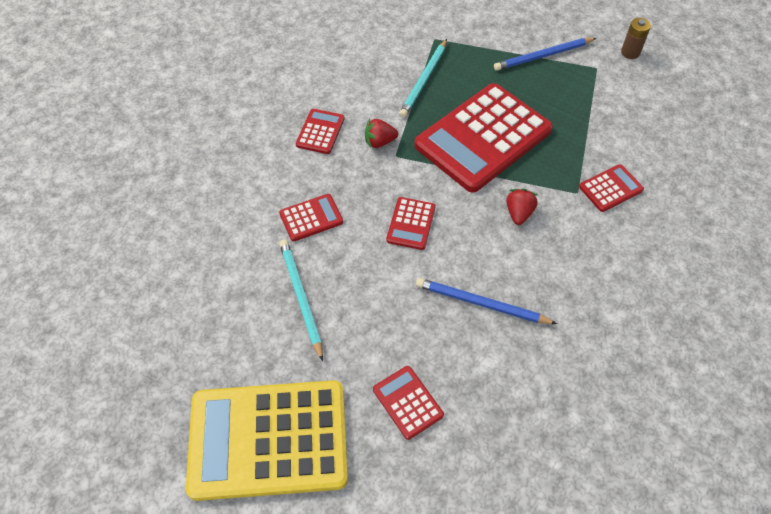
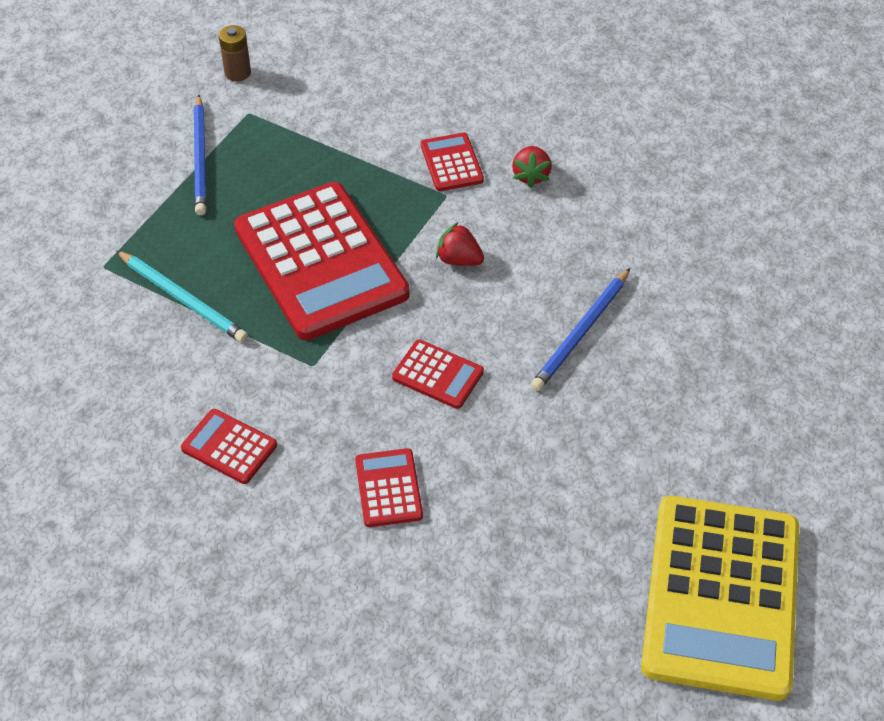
camera: 75 degrees left, 5 degrees down
turquoise pencil [279,240,323,361] -> none
red strawberry [365,119,398,148] -> red strawberry moved to [512,146,552,188]
red calculator [373,366,444,440] -> none

